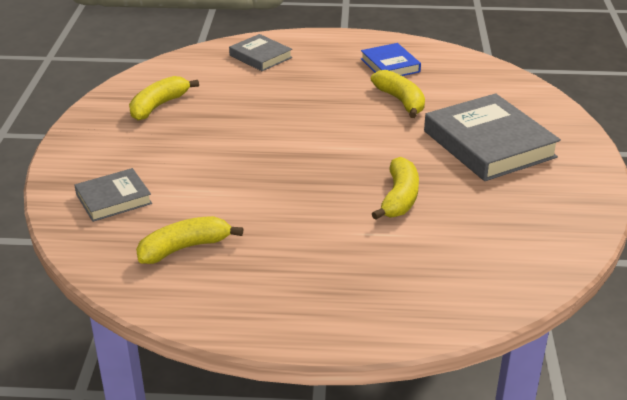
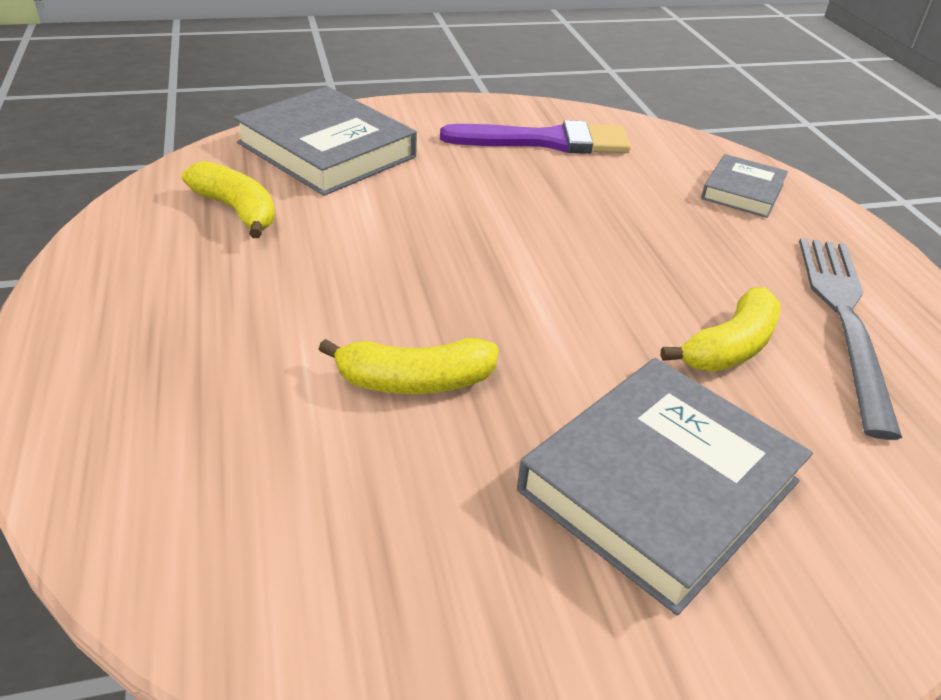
camera: 70 degrees right, 5 degrees up
grey book [75,168,152,222] -> grey book [234,86,417,196], size x1.83
yellow banana [129,76,199,120] -> purple brush [440,120,631,154]
blue book [361,43,421,76] -> grey fork [799,238,902,440]

